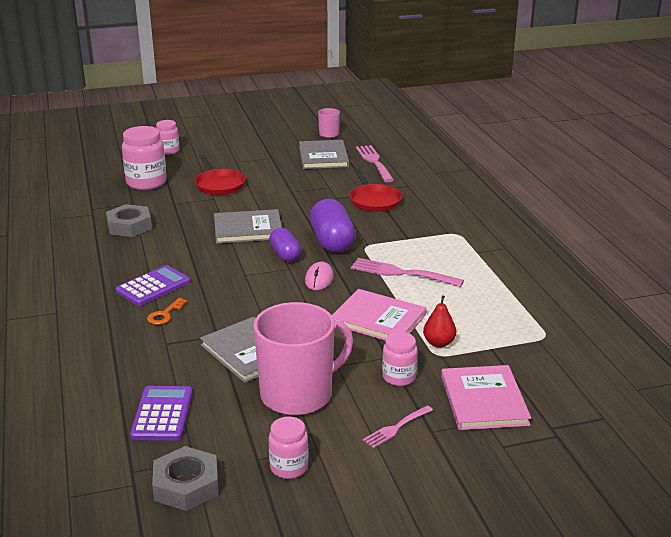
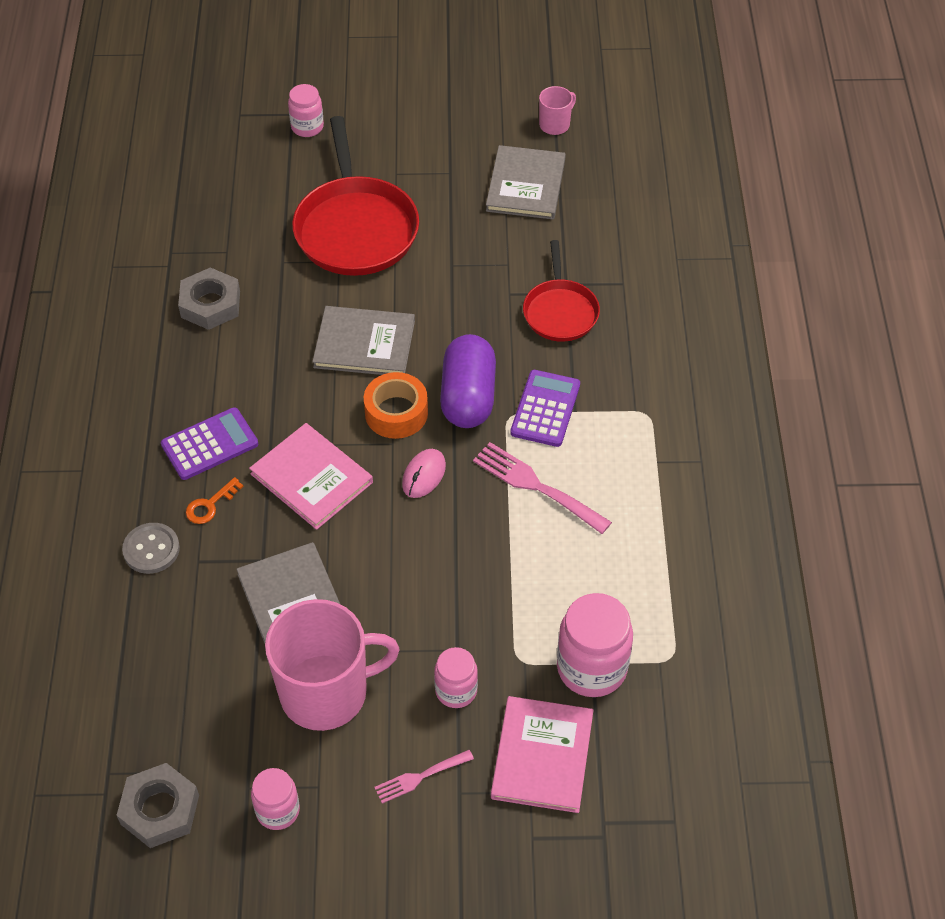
camera: 15 degrees right, 25 degrees up
pink jar [122,126,167,190] -> pink jar moved to [557,593,633,697]
purple calculator [130,386,193,441] -> purple calculator moved to [510,370,580,447]
red pan [194,155,246,195] -> red pan [292,116,419,276], size x1.71
purple capsule [269,228,301,262] -> orange tape [364,372,428,439]
pink book [332,289,426,340] -> pink book moved to [249,423,373,530]
pink fork [356,145,394,182] -> none
red pear [423,295,456,348] -> none
none -> grey button [122,523,180,574]

